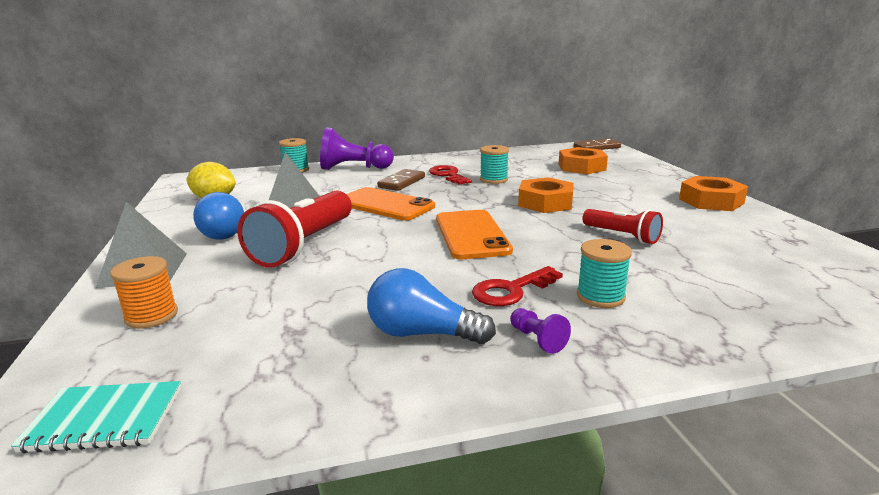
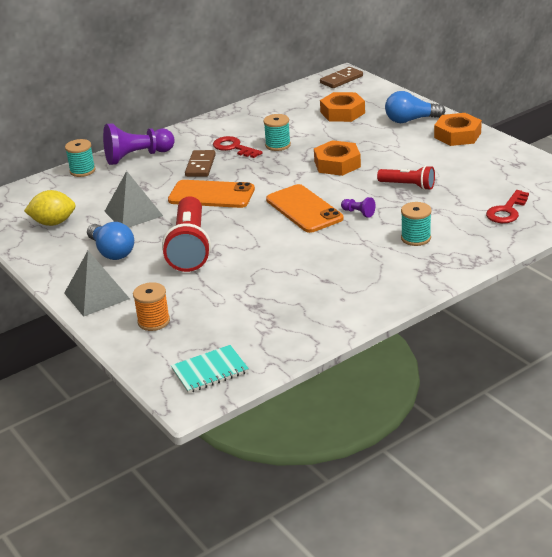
camera: 20 degrees left, 10 degrees up
blue light bulb [367,268,496,344] -> blue light bulb moved to [385,91,445,123]
red key [472,266,563,306] -> red key moved to [486,190,529,223]
purple pawn [510,308,571,354] -> purple pawn moved to [341,197,376,218]

